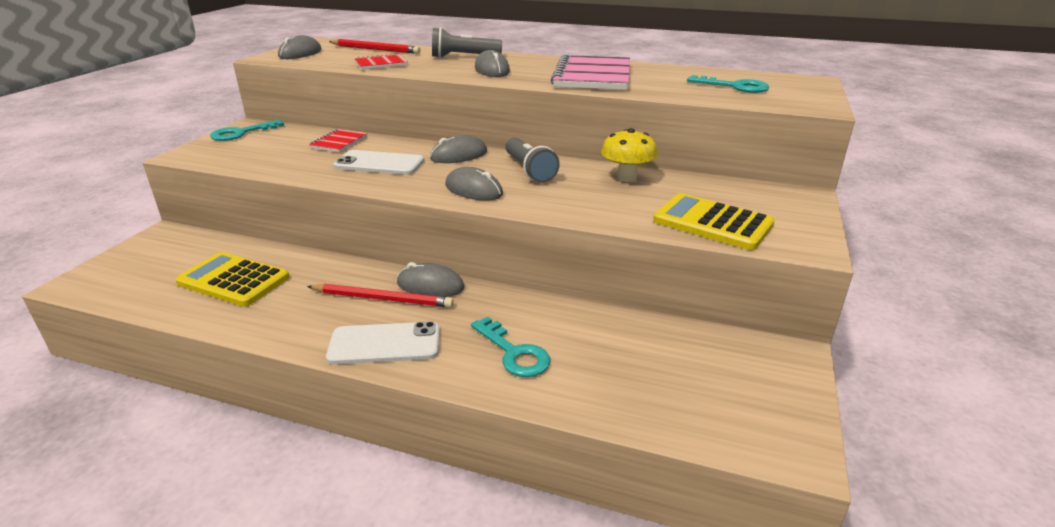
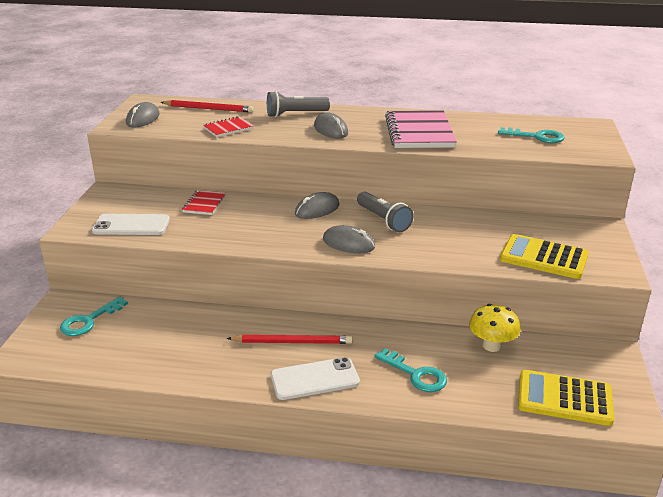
camera: 10 degrees left, 0 degrees up
yellow calculator [175,252,289,307] -> yellow calculator moved to [518,370,614,426]
turquoise key [210,119,284,141] -> turquoise key moved to [60,296,128,336]
white phone [334,150,424,175] -> white phone moved to [92,214,170,235]
grey mouse [397,262,464,297] -> none
yellow mushroom [601,128,658,182] -> yellow mushroom moved to [469,304,521,352]

